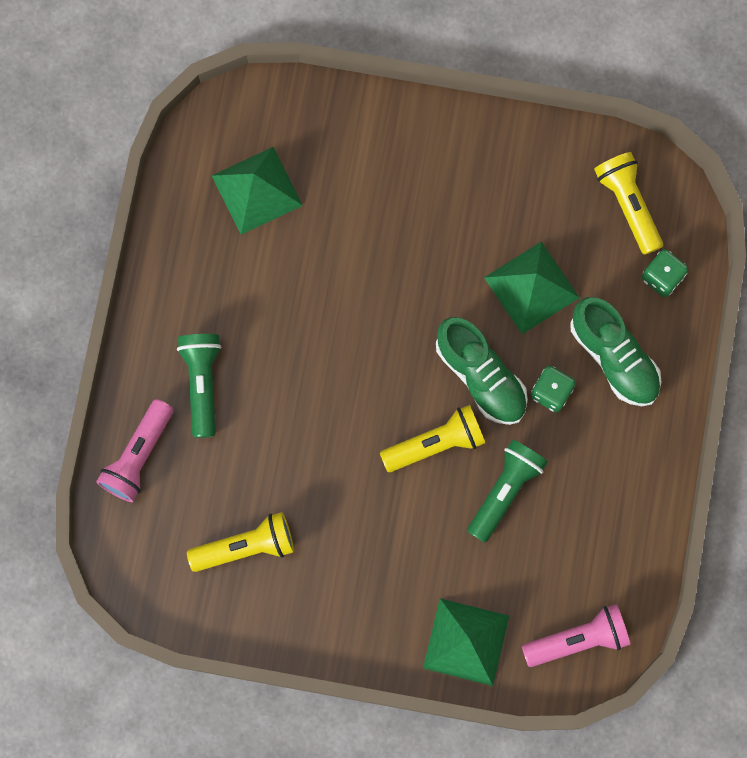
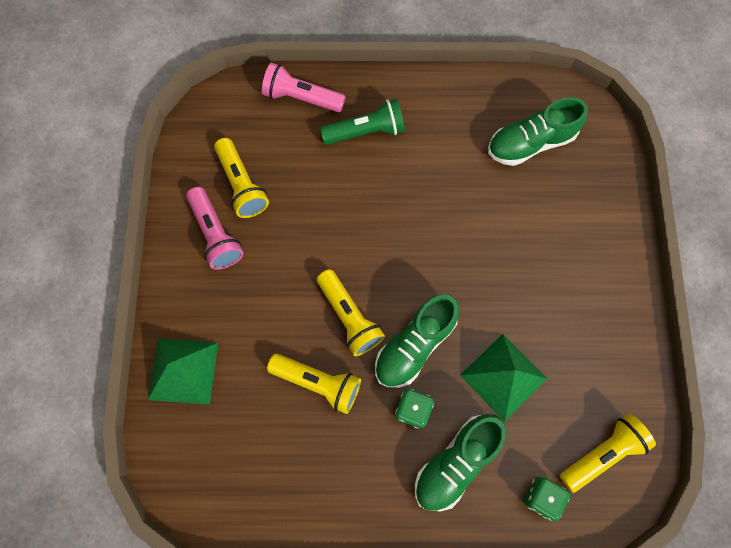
camera: 80 degrees right, 5 degrees down
green pyramid [212,147,303,235] -> green shoe [488,97,588,166]
green flashlight [467,440,548,543] -> yellow flashlight [267,354,361,414]
pink flashlight [522,604,631,667] -> pink flashlight moved to [186,187,243,270]

